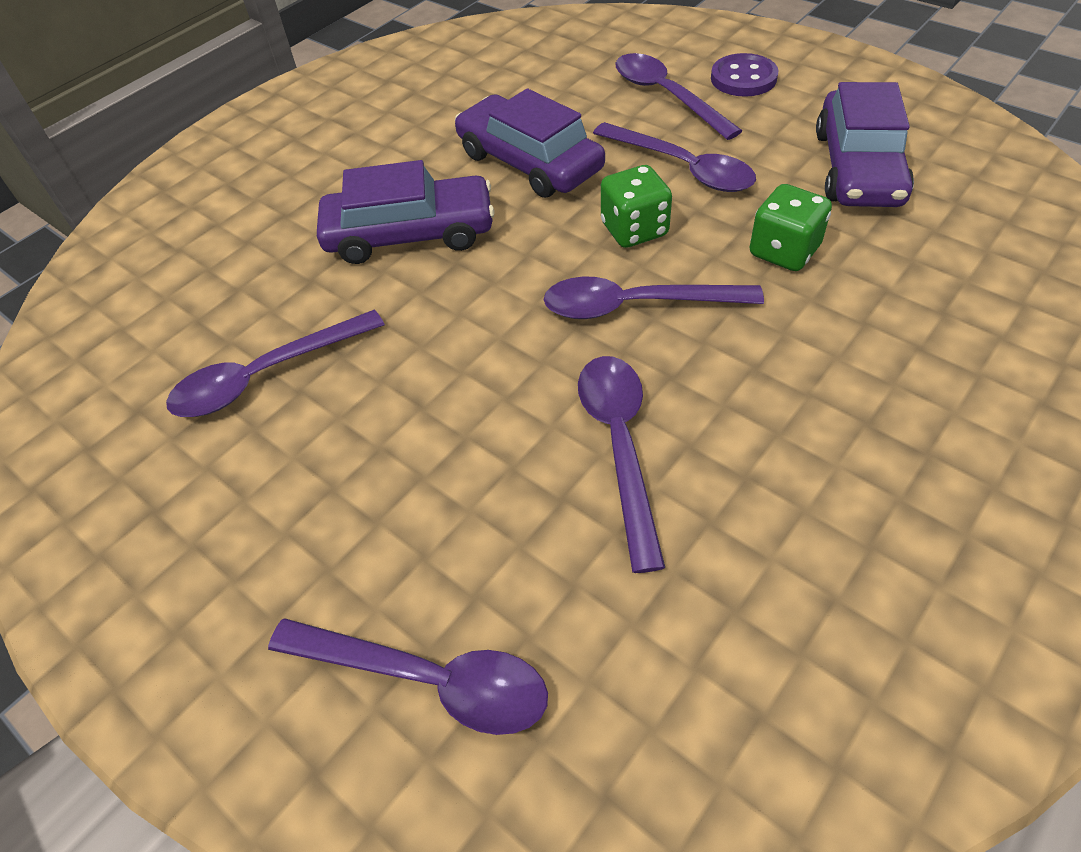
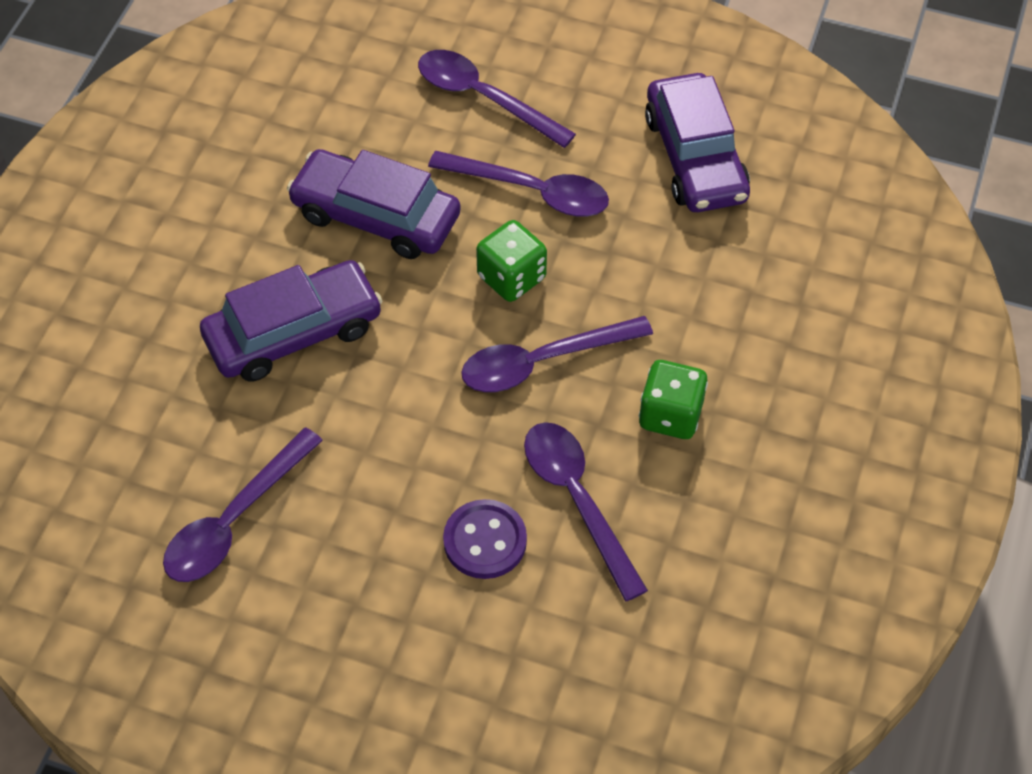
camera: 25 degrees left, 5 degrees up
purple spoon [268,618,548,735] -> none
purple button [711,53,779,97] -> purple button moved to [443,499,527,579]
green dice [750,184,832,271] -> green dice moved to [639,360,708,439]

